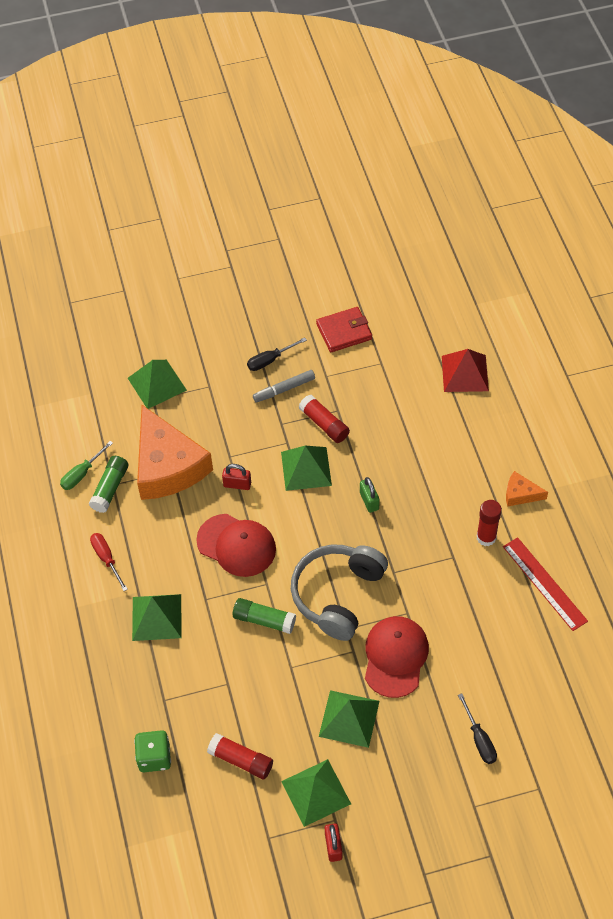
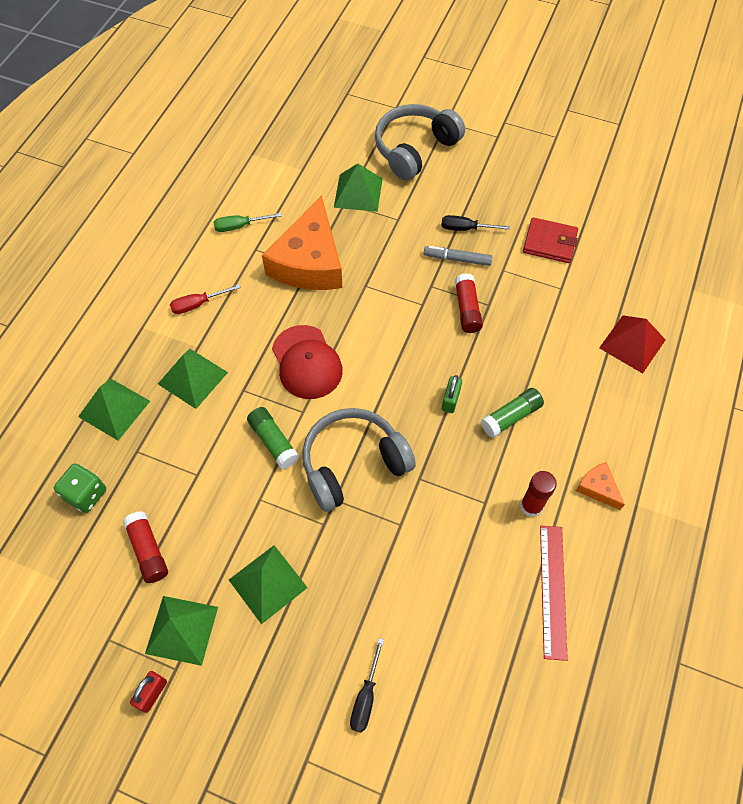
camera: 35 degrees right, 5 degrees up
green glue stick [89,456,128,513] -> green glue stick moved to [481,388,544,438]
red screwdriver [90,533,128,591] -> red screwdriver turned 120 degrees counterclockwise [170,284,241,314]
red padlock [222,464,251,490] -> none
green pyramid [281,446,332,491] -> green pyramid moved to [78,379,150,440]
red cap [365,616,429,698] -> none
none -> grey headphones [375,104,465,181]

